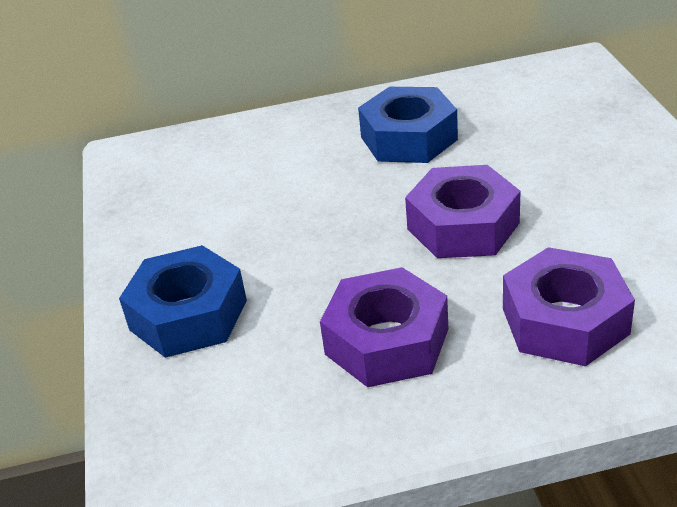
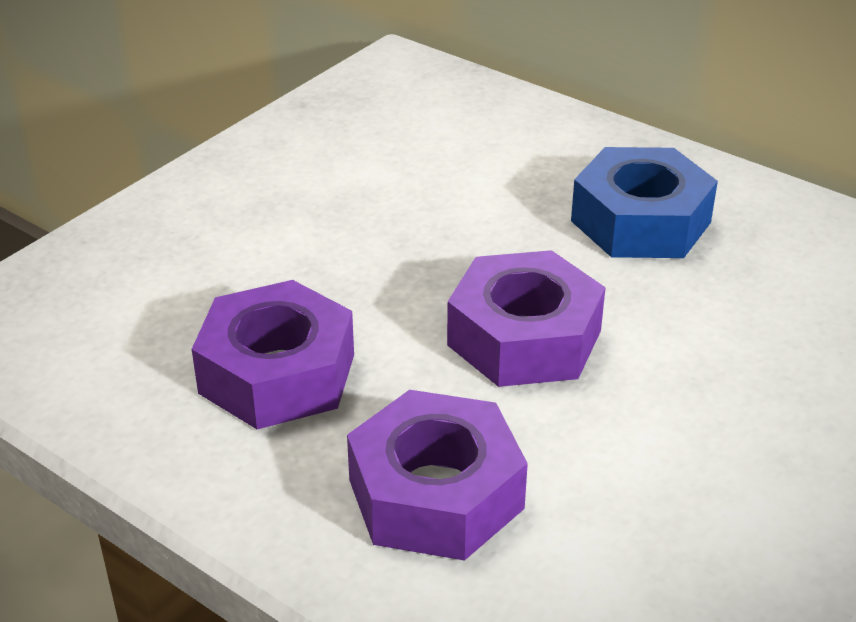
camera: 45 degrees right, 0 degrees up
blue nut [119,245,247,358] -> none

